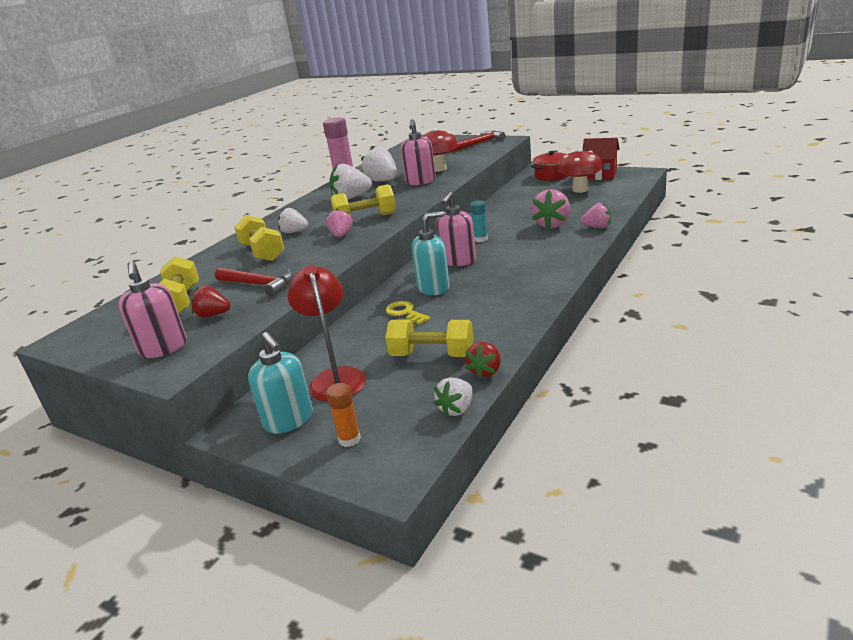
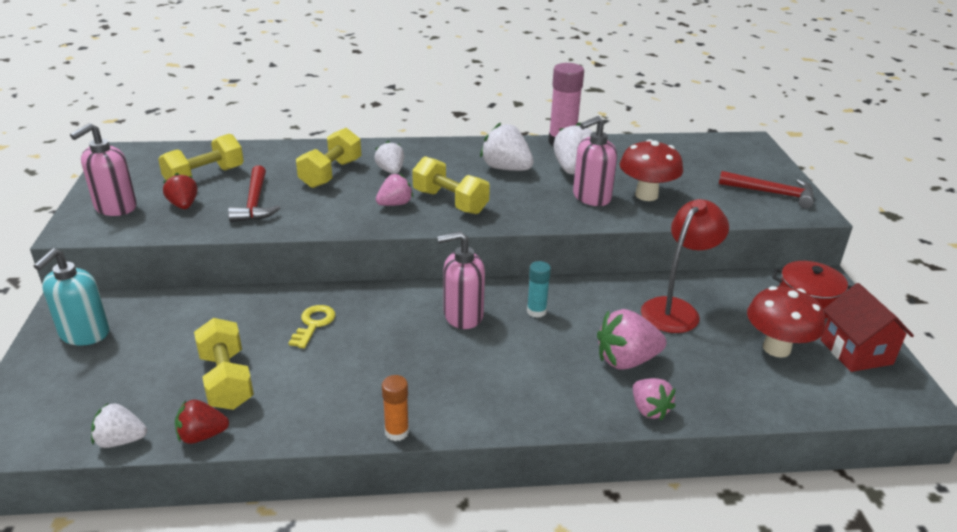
camera: 50 degrees right, 5 degrees up
red lamp [287,265,366,402] -> red lamp moved to [641,199,729,333]
orange glue stick [326,383,361,447] -> orange glue stick moved to [382,375,409,441]
turquoise soap dispenser [411,211,450,295] -> none

